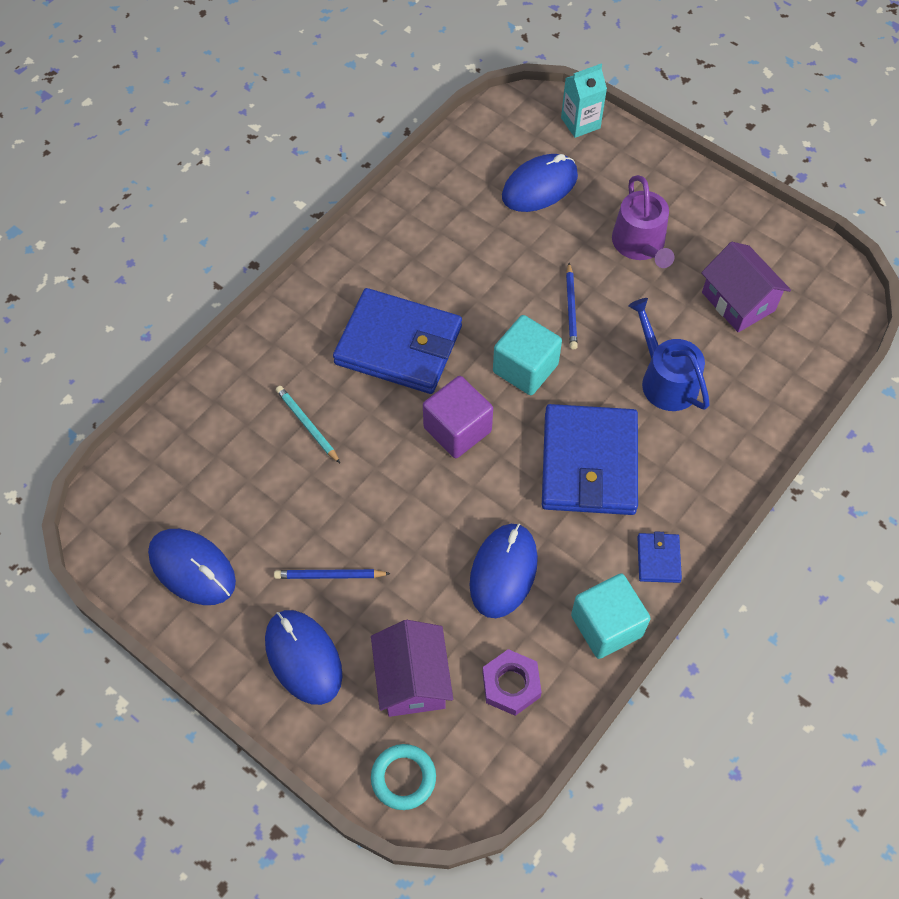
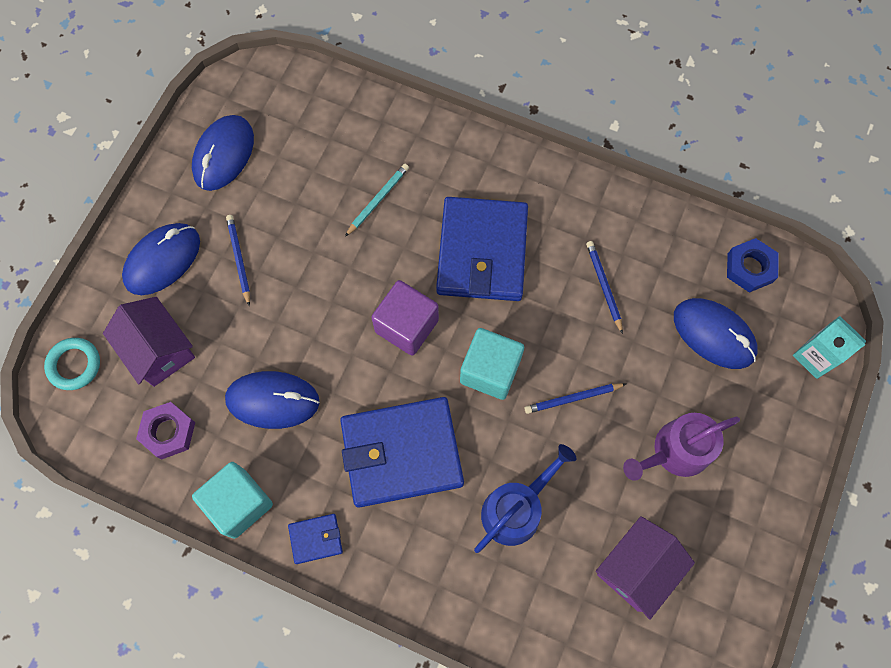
camera: 75 degrees right, 10 degrees up
purple house [371,620,453,717] -> purple house turned 75 degrees clockwise [103,297,195,387]
none -> blue pencil [586,241,623,334]
none -> blue nut [727,238,779,293]

